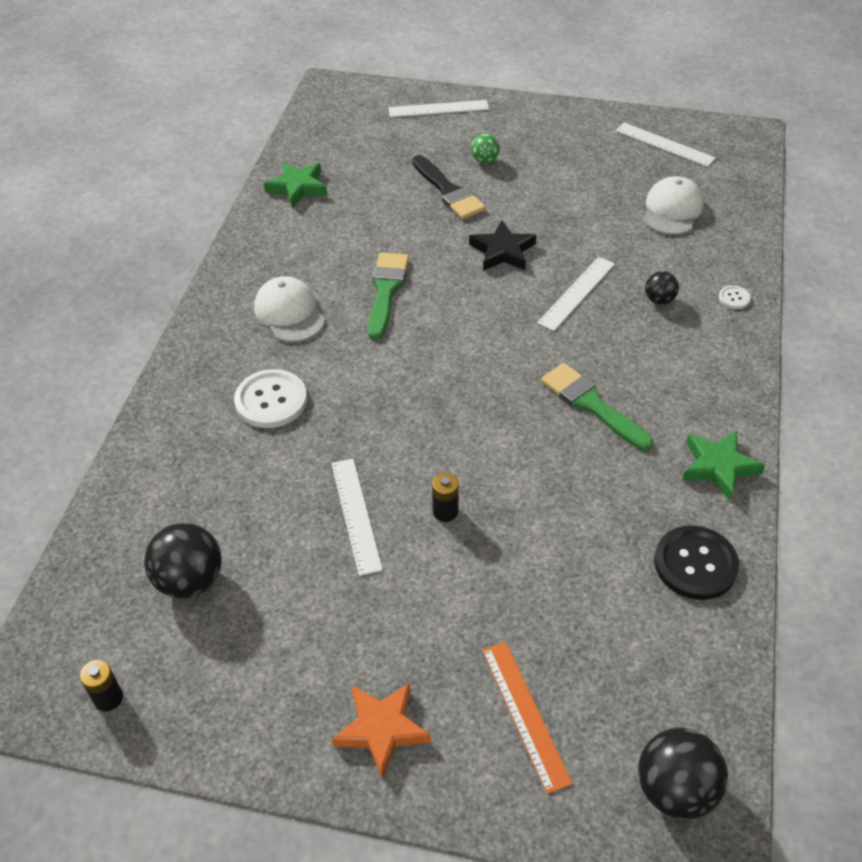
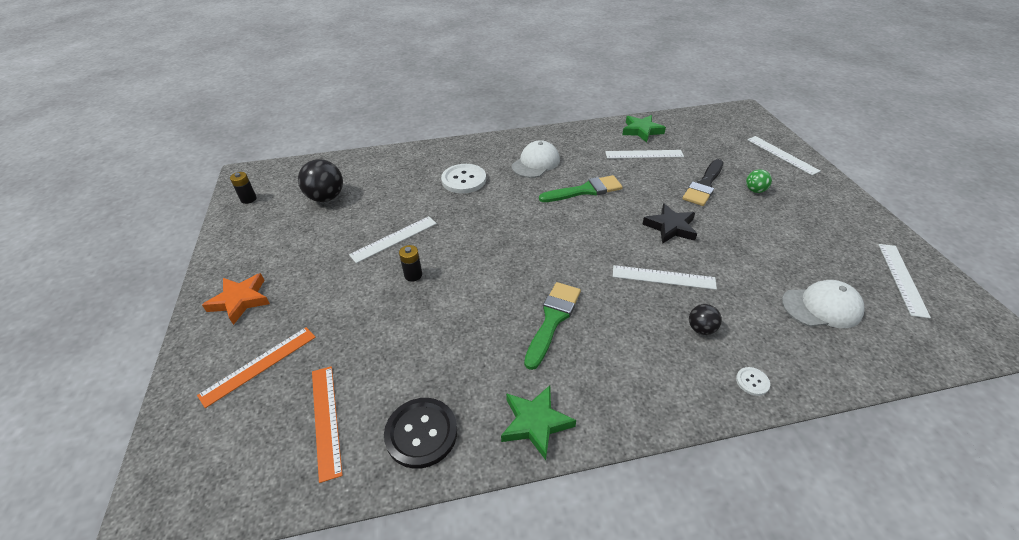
camera: 65 degrees right, 5 degrees down
black ball [638,728,728,819] -> none
none -> orange ruler [312,366,343,483]
none -> white ruler [605,150,684,159]

